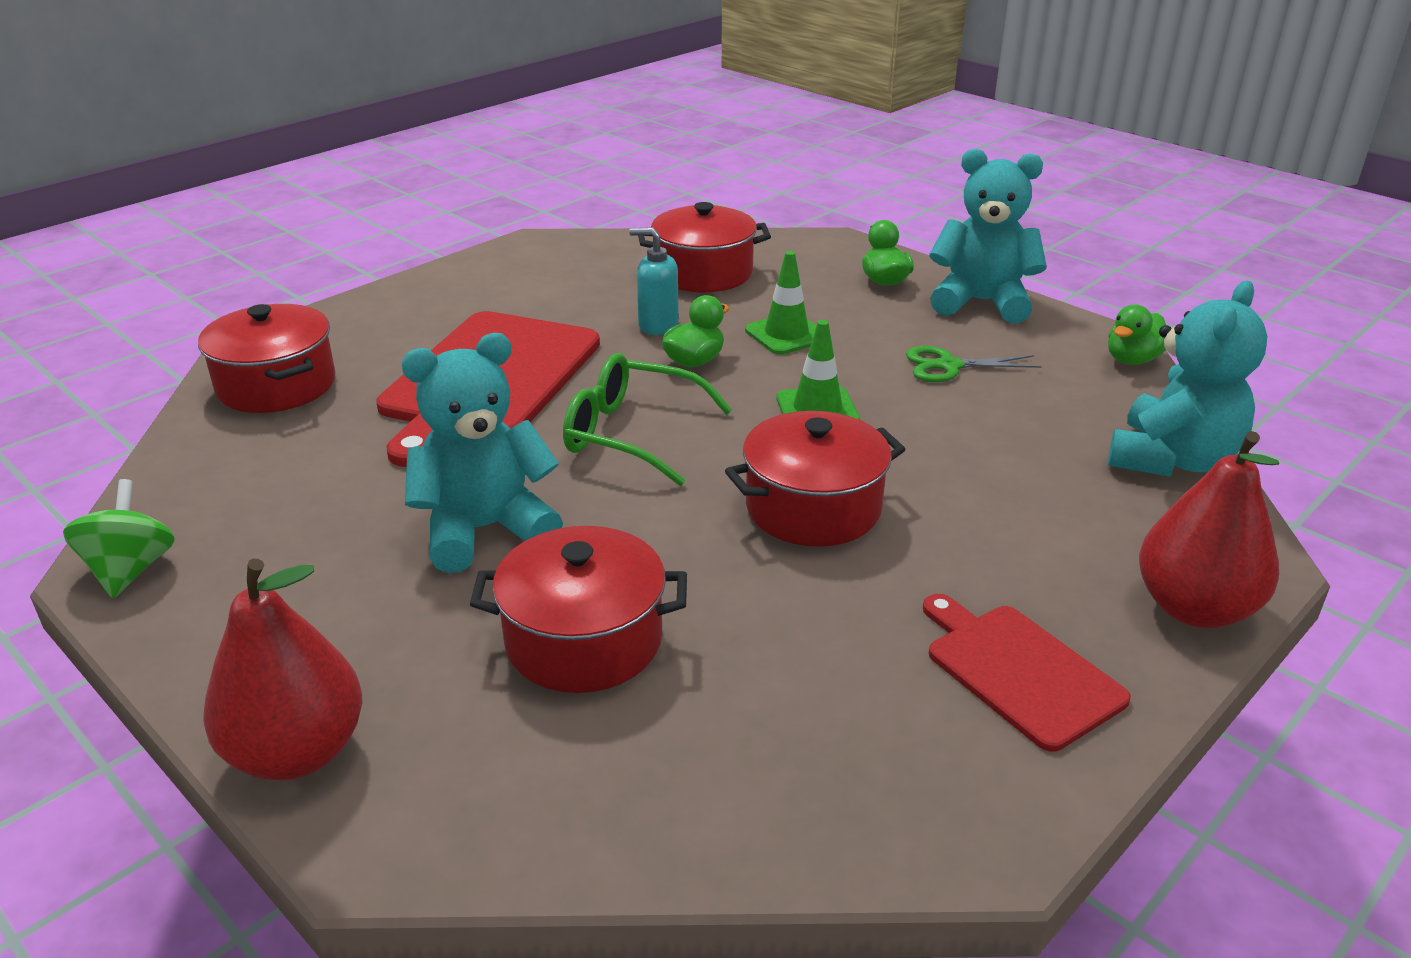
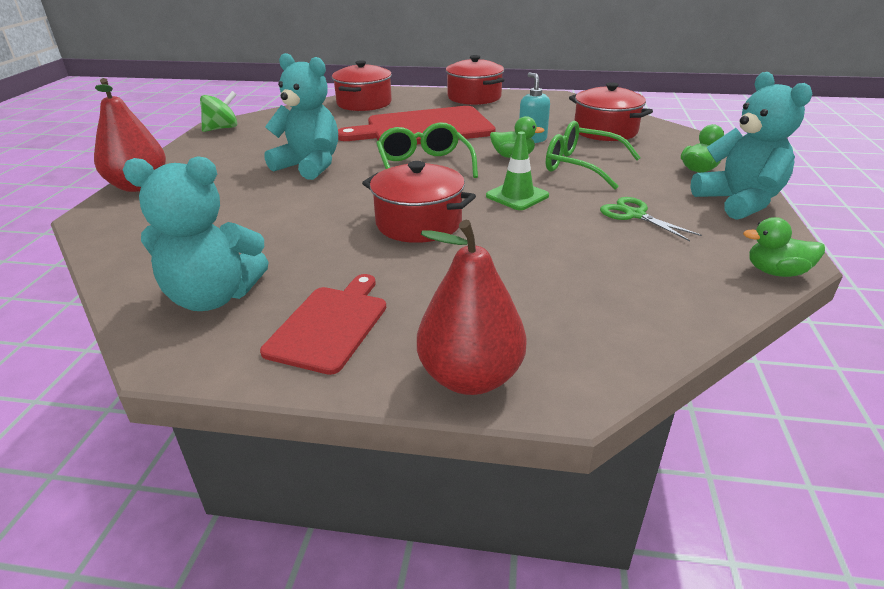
camera: 55 degrees right, 0 degrees up
red pot [470,526,687,693] -> red pot moved to [446,55,504,105]
green traffic cone [745,251,817,355] -> green glasses [546,121,641,190]
turquoise teddy bear [1108,280,1267,477] -> turquoise teddy bear moved to [123,156,269,311]

